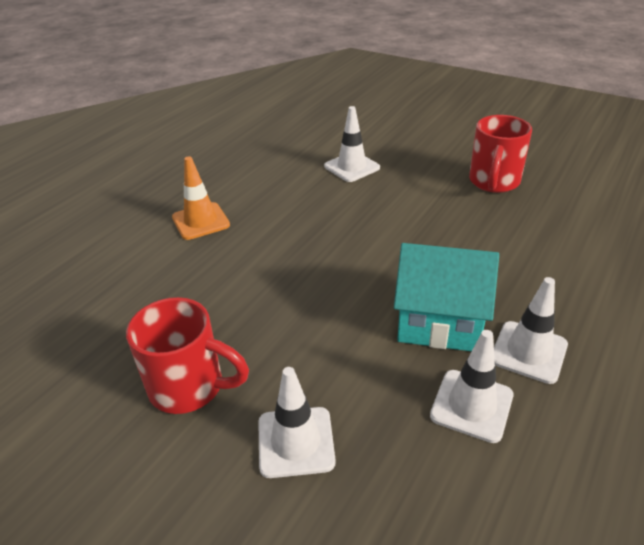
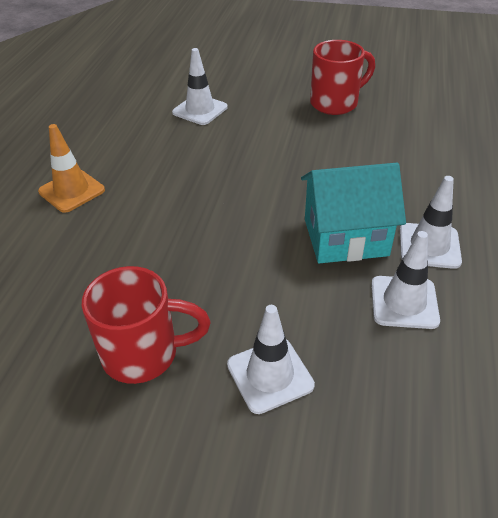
camera: 20 degrees left, 5 degrees up
red mug [469,115,532,193] -> red mug turned 120 degrees counterclockwise [310,40,375,115]

